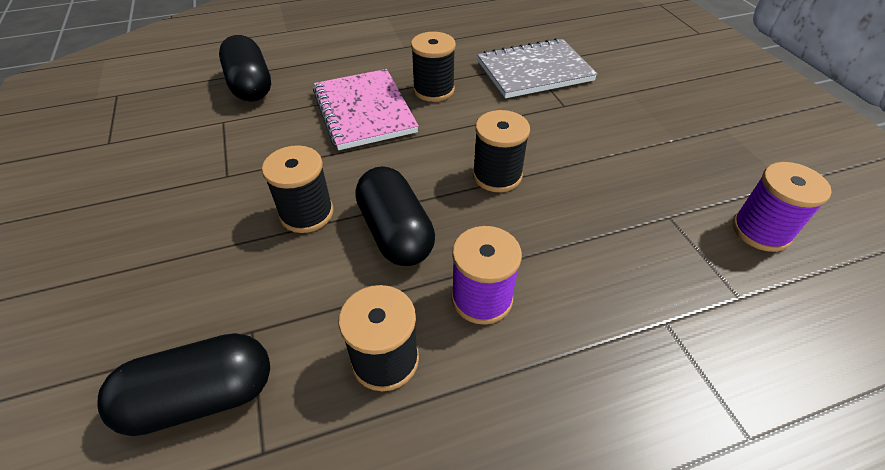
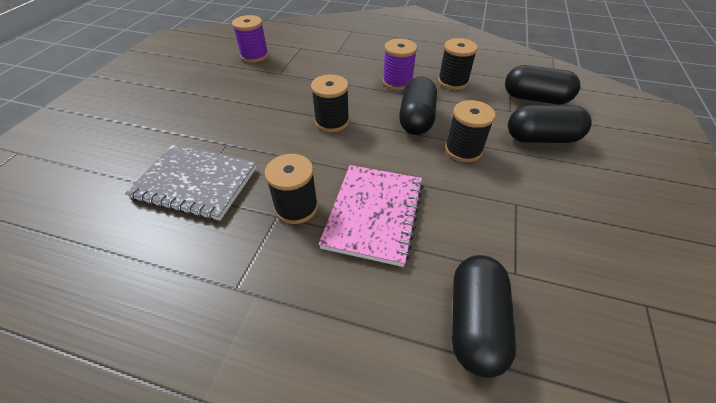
camera: 145 degrees left, 0 degrees up
none -> black capsule [508,105,592,143]

